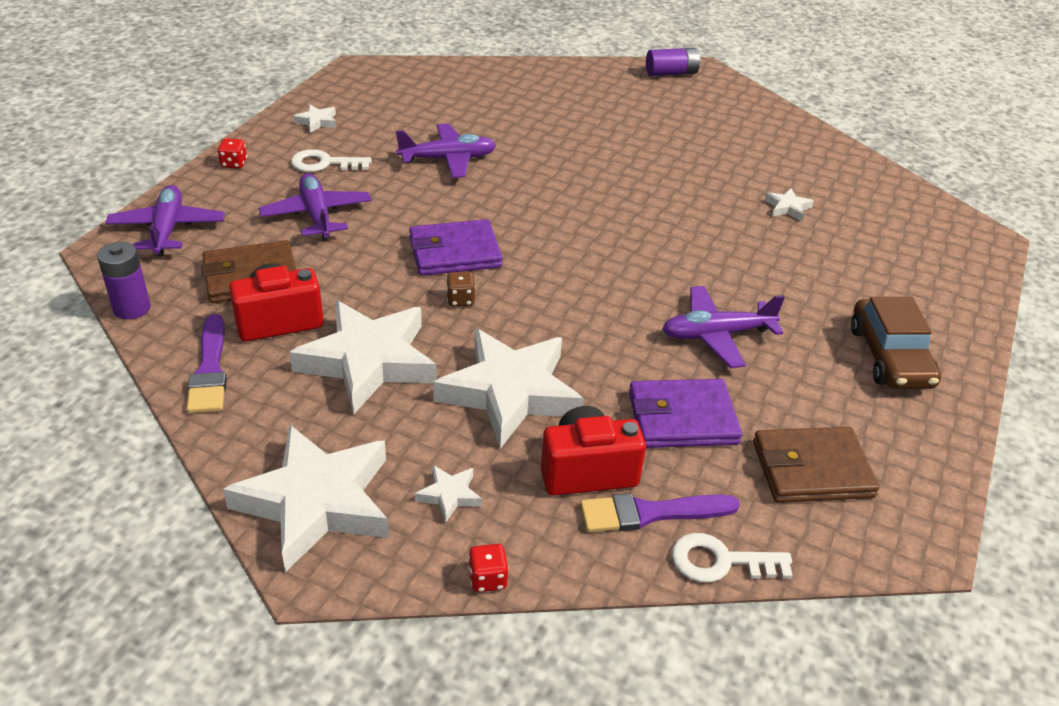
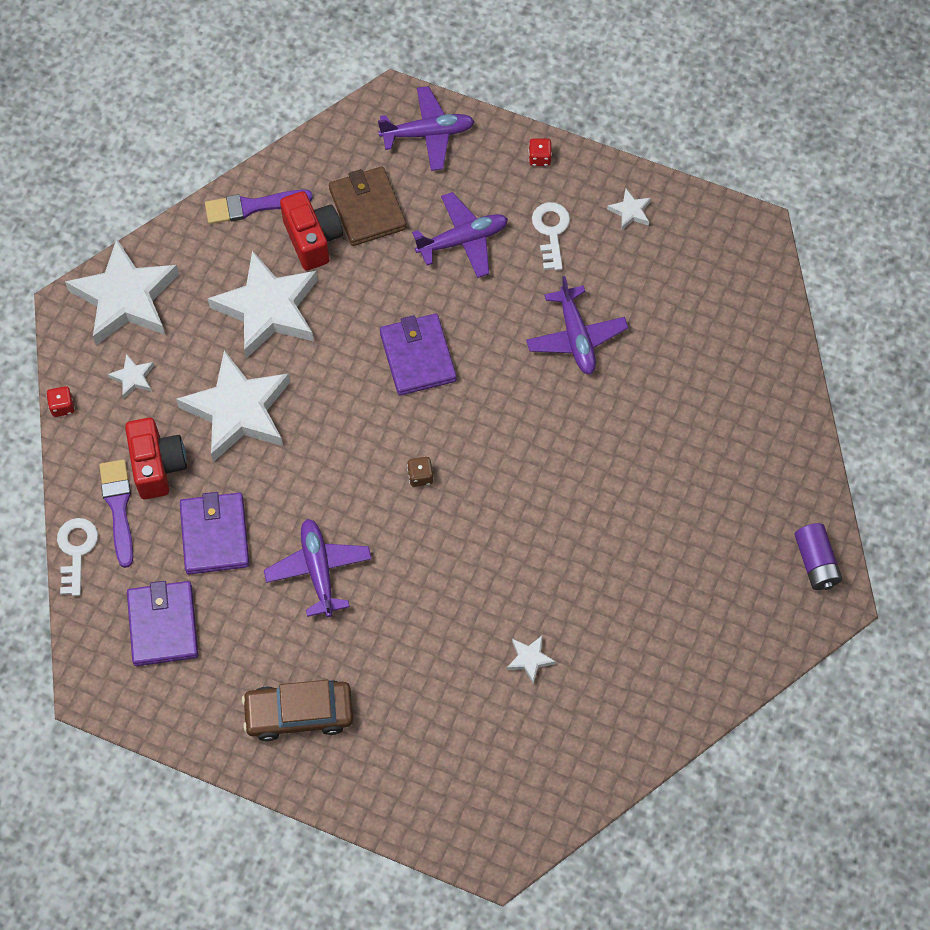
camera: 90 degrees right, 25 degrees up
purple battery [97,242,151,319] -> none
brown dice [446,272,476,306] -> brown dice moved to [407,457,434,487]
brown wallet [753,427,879,503] -> purple wallet [127,581,198,666]

